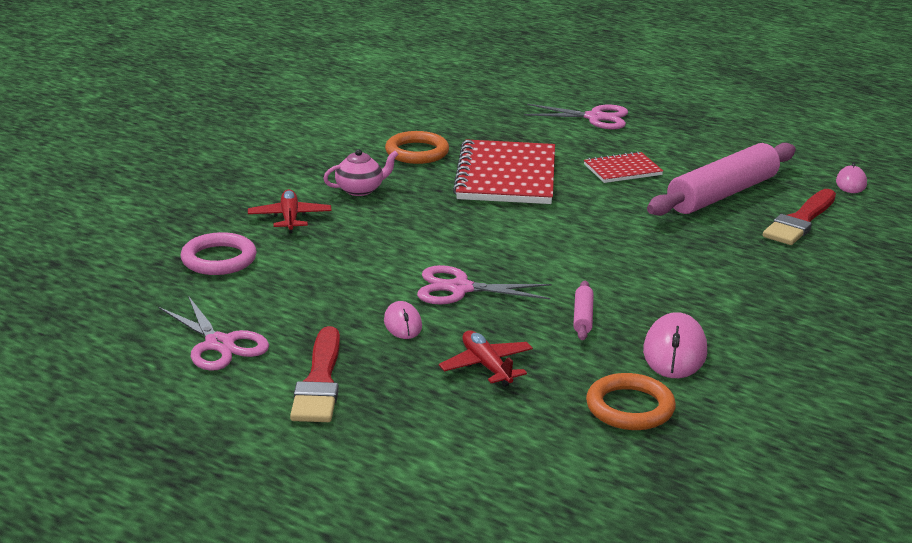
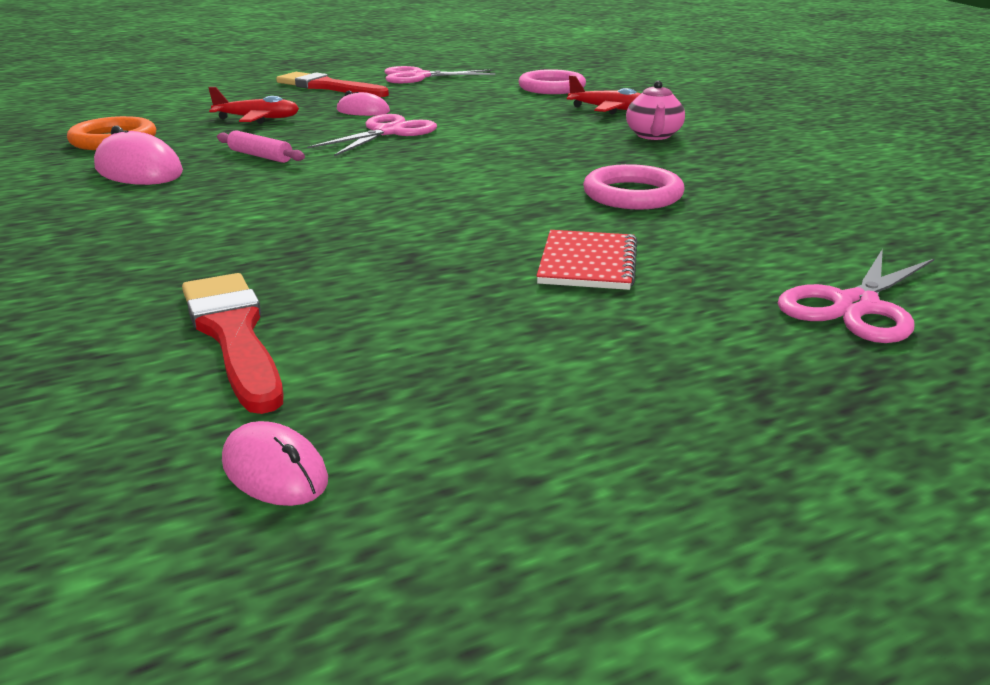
camera: 120 degrees right, 0 degrees up
orange ring [385,131,449,164] -> none
red notebook [453,139,555,204] -> pink ring [583,164,685,209]
pink rolling pin [647,143,796,216] -> none

